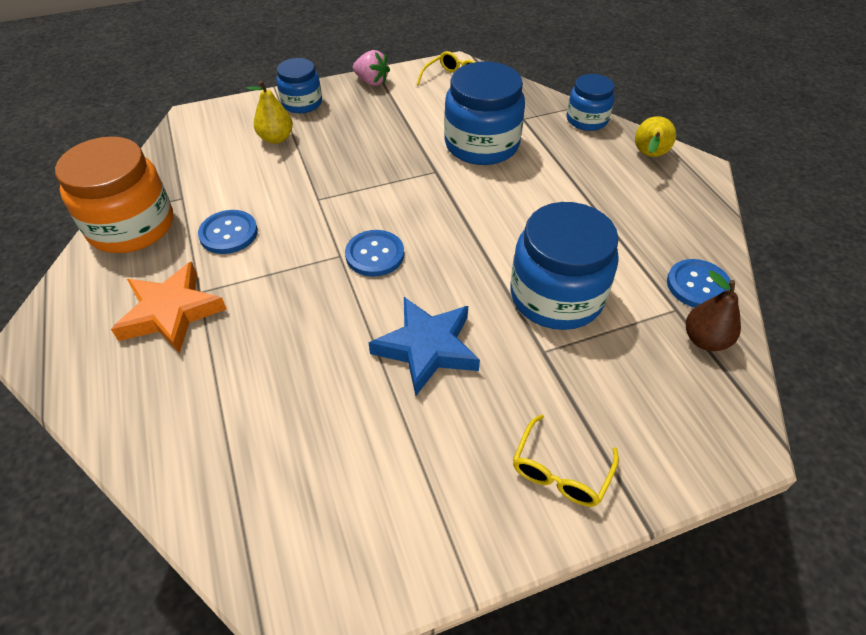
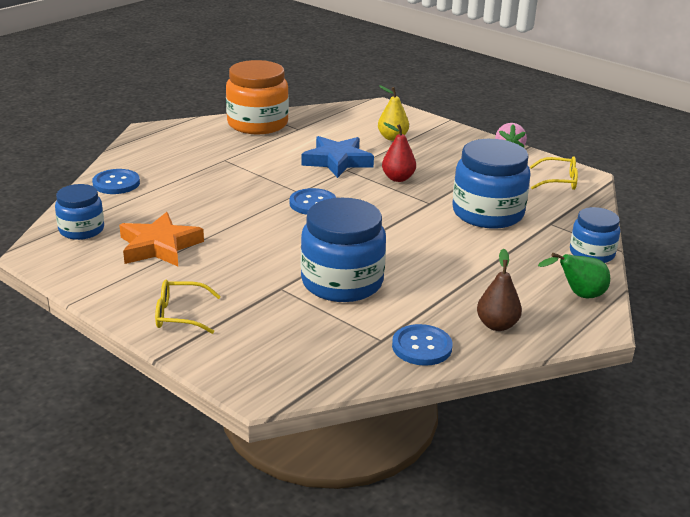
camera: 60 degrees right, 20 degrees down
orange star [111,262,227,353] -> orange star moved to [119,212,204,266]
blue button [198,210,258,254] -> blue button moved to [92,169,140,194]
blue jar [276,58,322,113] -> blue jar moved to [55,184,104,240]
blue star [369,297,480,396] -> blue star moved to [302,136,374,178]
yellow pear [635,116,676,157] -> green pear [538,253,610,298]
brown pear [686,271,741,351] -> brown pear moved to [477,249,522,331]
none -> red pear [382,123,416,182]

